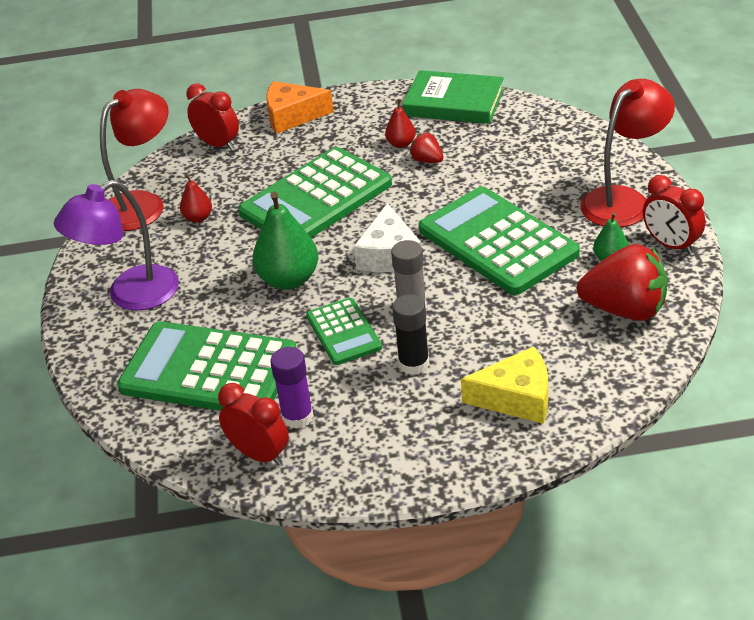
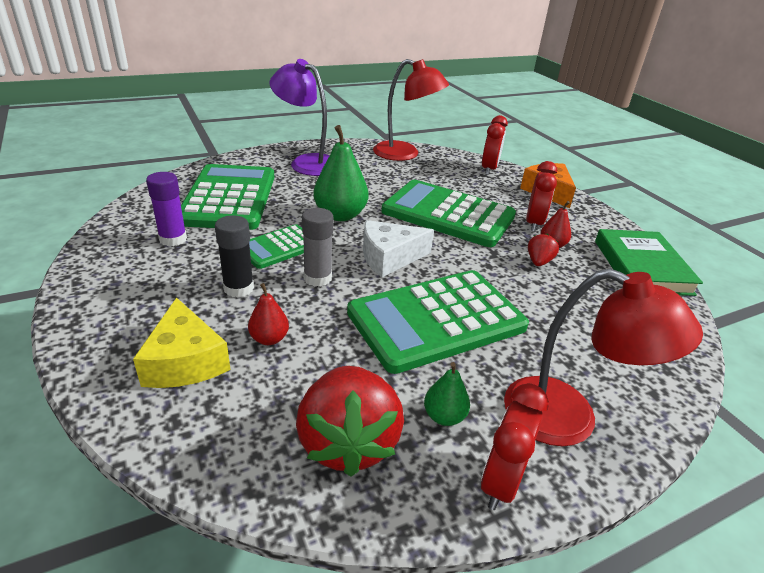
camera: 65 degrees right, 5 degrees down
red pear [180,174,212,223] -> red pear moved to [248,283,289,345]
red clock [218,383,289,466] -> red clock moved to [526,161,557,232]
green calculator [419,186,580,295] -> green calculator turned 150 degrees counterclockwise [347,270,529,374]

